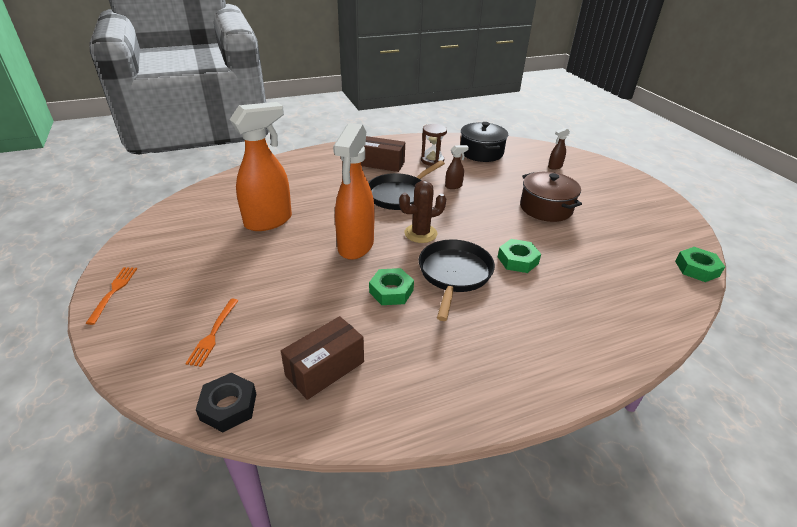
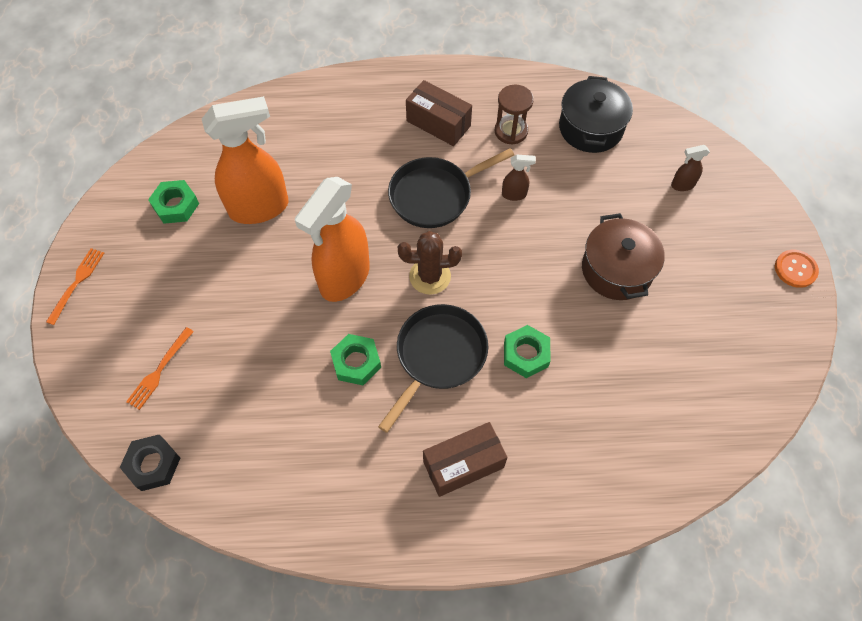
camera: 20 degrees right, 25 degrees up
brown box [281,316,364,400] -> brown box moved to [423,422,508,497]
green nut [675,247,725,282] -> green nut moved to [148,180,199,224]
none -> orange button [775,250,819,288]

